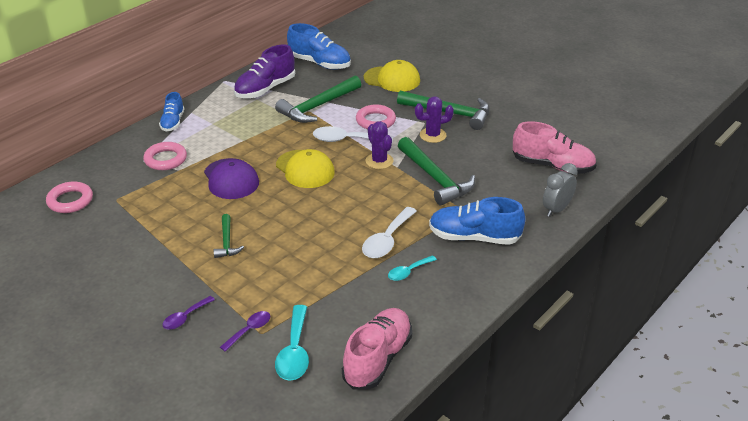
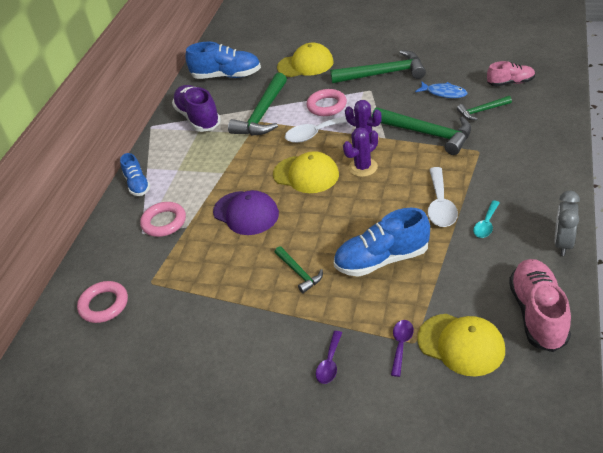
camera: 20 degrees left, 5 degrees up
purple shoe [234,45,295,98] -> purple shoe turned 135 degrees clockwise [172,85,221,132]
turquoise spoon [275,305,309,381] -> yellow cap [417,314,505,376]
purple cactus [415,96,454,143] -> purple cactus moved to [343,127,378,177]
blue shoe [429,197,525,245] -> blue shoe moved to [334,208,430,277]
pink shoe [513,121,597,174] -> pink shoe [487,61,535,86], size x0.60
grey clock [543,163,578,217] -> grey clock moved to [555,191,580,256]
none -> blue fish [415,82,467,98]
none -> green hammer [457,96,512,120]

